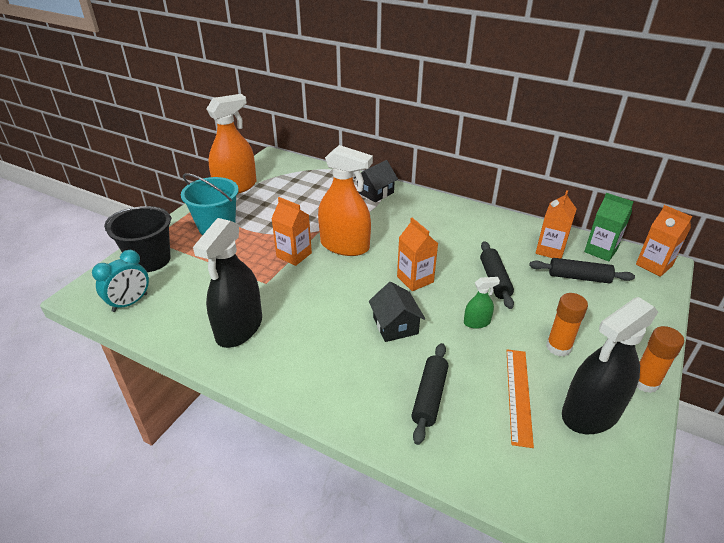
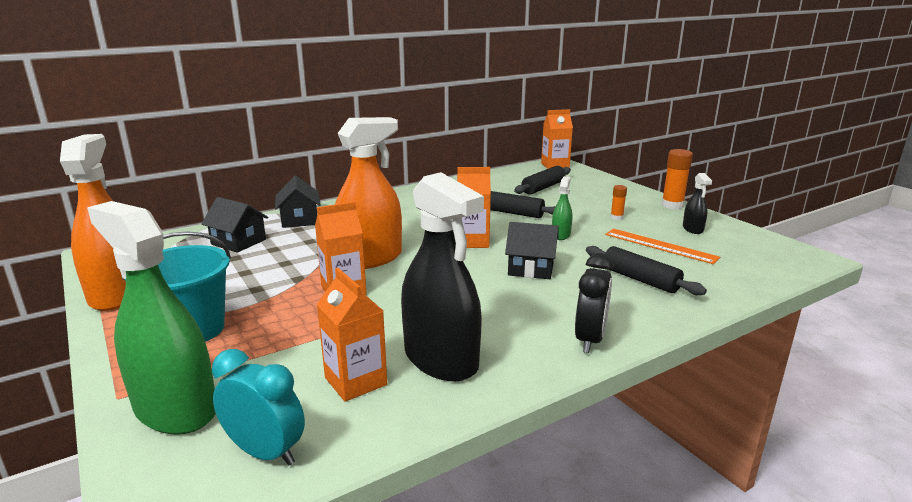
camera: 60 degrees left, 15 degrees down
turquoise clock [92,250,149,312] -> turquoise clock turned 45 degrees counterclockwise [212,349,305,466]
black bucket [104,206,172,272] -> green spray bottle [87,201,216,435]
orange carton [536,190,576,259] -> orange carton moved to [317,268,387,401]
orange glue stick [546,293,588,357] -> orange glue stick [610,185,627,220], size x0.56
black spray bottle [562,297,658,434] -> black spray bottle [683,173,712,234], size x0.46
green carton [584,193,634,262] -> none
none -> black house [201,197,268,253]
none -> black clock [575,253,614,353]

